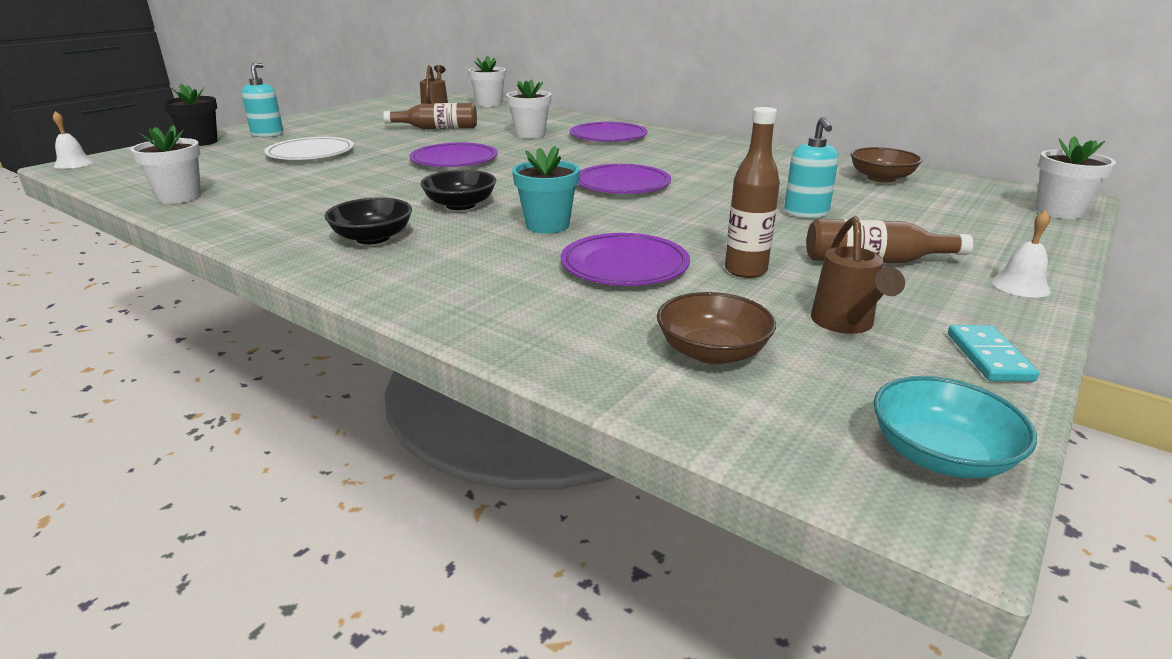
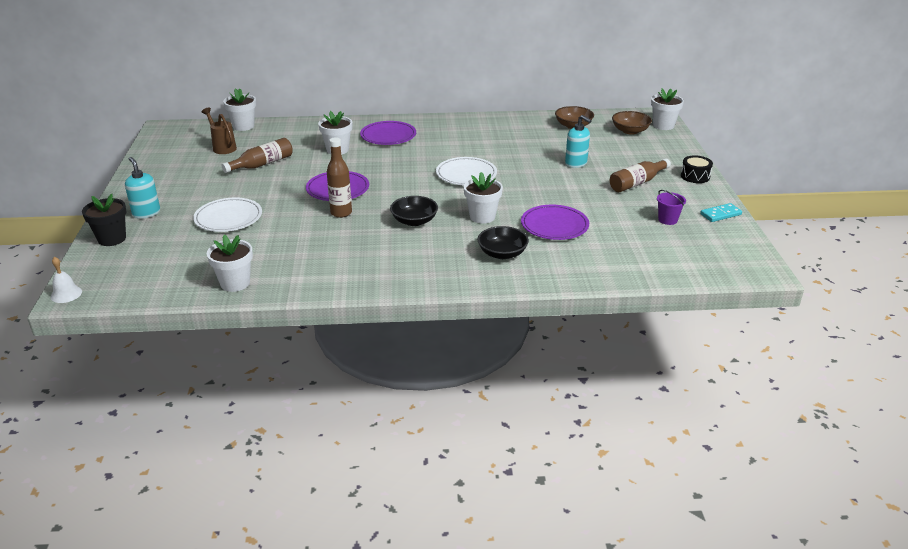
camera: 40 degrees left, 5 degrees up
black bowl [324,198,412,244] -> black bowl moved to [478,226,529,259]
turquoise flower pot [512,146,580,234] -> white flower pot [464,172,503,224]
purple plate [578,164,671,194] -> white plate [436,157,497,185]
brown bowl [657,292,776,364] -> brown bowl moved to [612,111,652,135]
brown bottle [725,107,780,278] -> brown bottle moved to [327,137,352,218]
brown watering can [811,216,905,334] -> purple bucket [657,190,686,225]
turquoise bowl [874,376,1037,479] -> none
turquoise domino [948,325,1039,382] -> turquoise domino turned 75 degrees counterclockwise [700,203,742,222]
white bell [992,210,1051,298] -> black drum [681,155,713,183]

